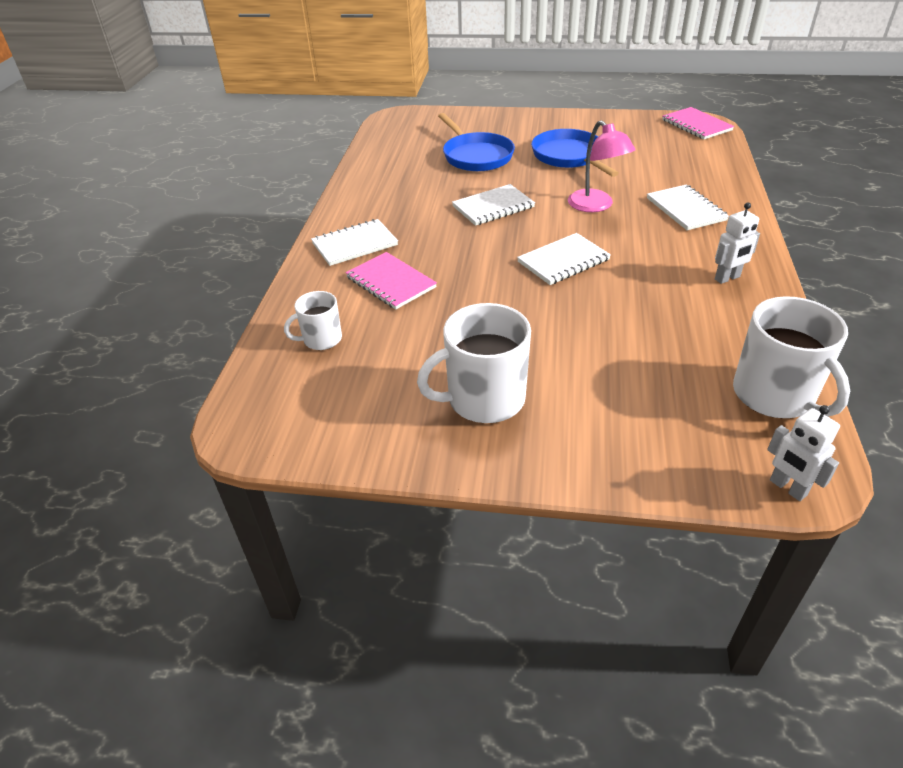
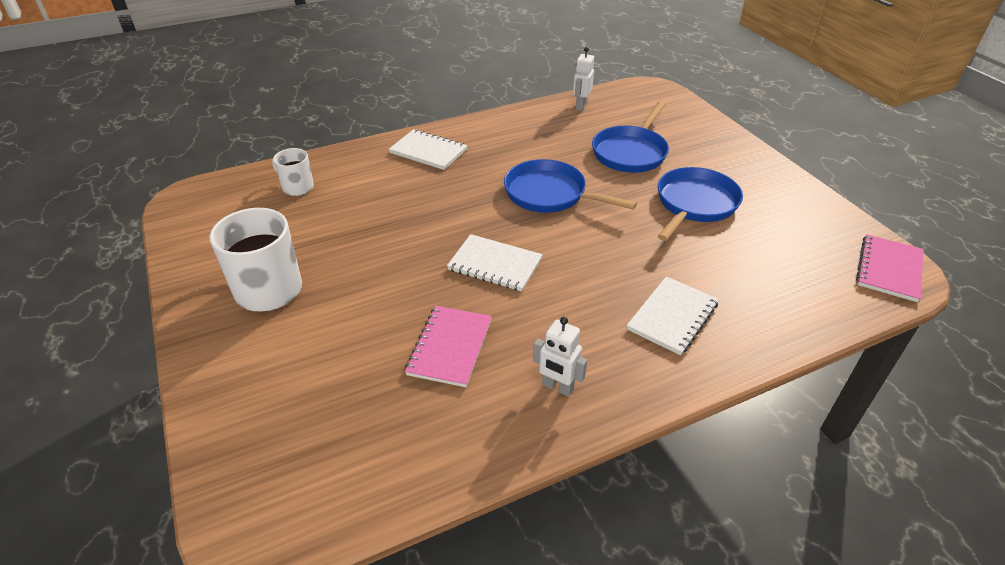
camera: 55 degrees right, 0 degrees up
pink notebook [346,252,437,310] -> pink notebook moved to [405,306,492,387]
white notebook [452,184,535,226] -> blue pan [504,159,637,213]
pink lamp [568,120,636,212] -> none
white mug [733,296,850,418] -> none
white robot [767,405,840,501] -> white robot moved to [573,47,594,111]

